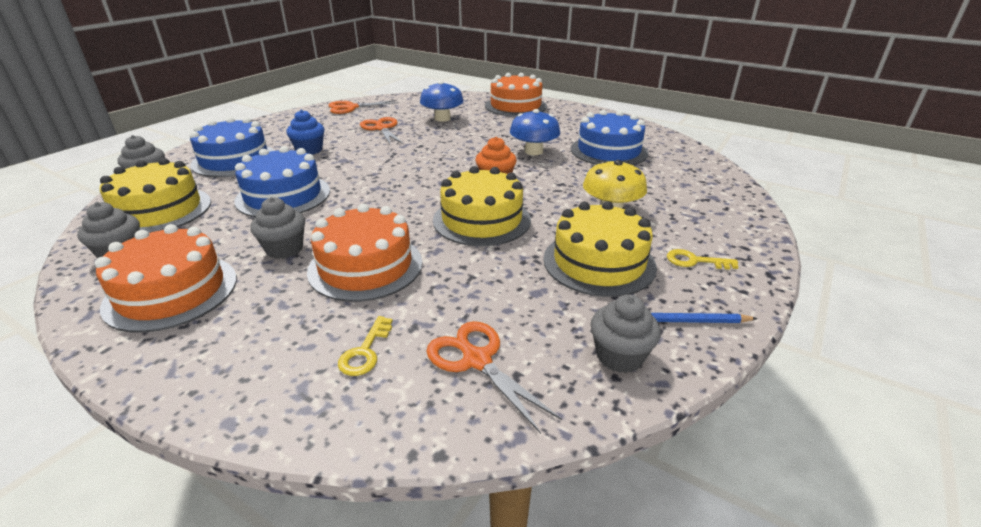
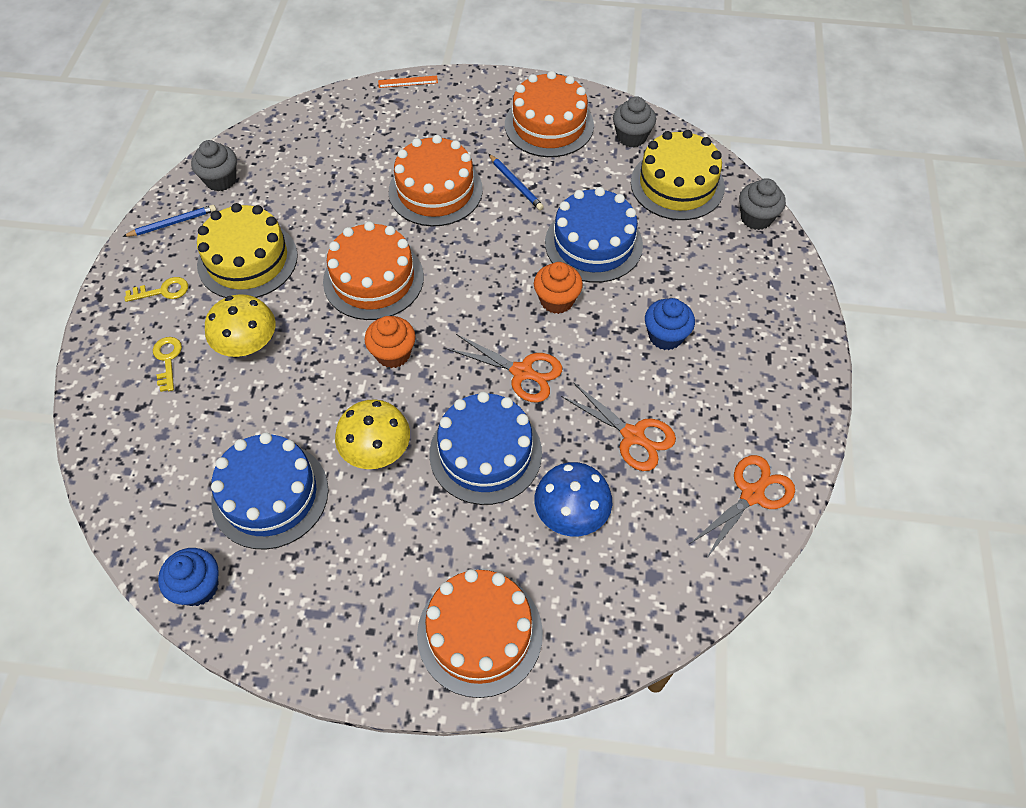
camera: 155 degrees right, 25 degrees up
blue cake [190,117,275,177] -> blue cake moved to [429,391,542,505]
grey cupcake [250,197,305,259] -> blue pencil [489,154,544,210]
yellow key [338,316,393,376] -> yellow key moved to [153,337,182,392]
orange scissors [426,321,562,434] -> orange scissors moved to [447,334,562,402]
yellow cake [433,166,531,246] -> orange cake [323,221,424,320]
blue mushroom [510,109,560,155] -> yellow mushroom [335,399,410,469]
none -> blue cupcake [158,548,219,606]
none -> orange ruler [378,76,438,88]
none -> orange cupcake [534,262,583,314]

